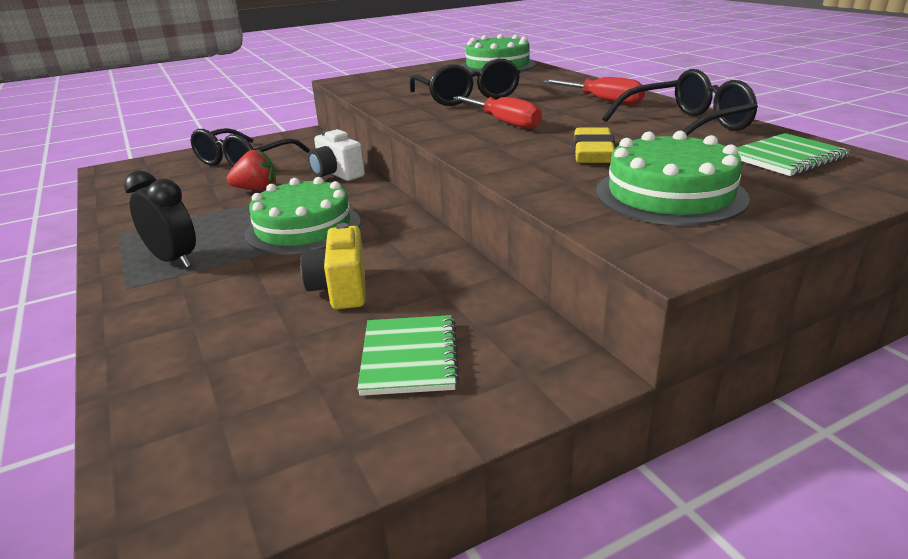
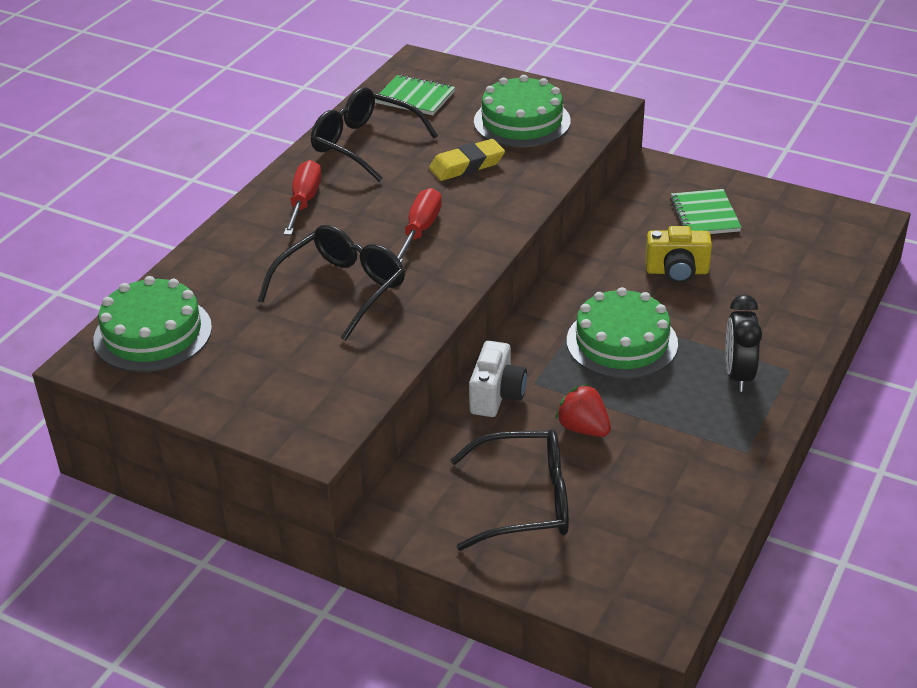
camera: 125 degrees left, 10 degrees up
yellow camera [301,223,366,309] -> yellow camera turned 45 degrees clockwise [645,226,712,283]
green notebook [357,315,459,396] -> green notebook turned 60 degrees counterclockwise [670,189,742,234]

